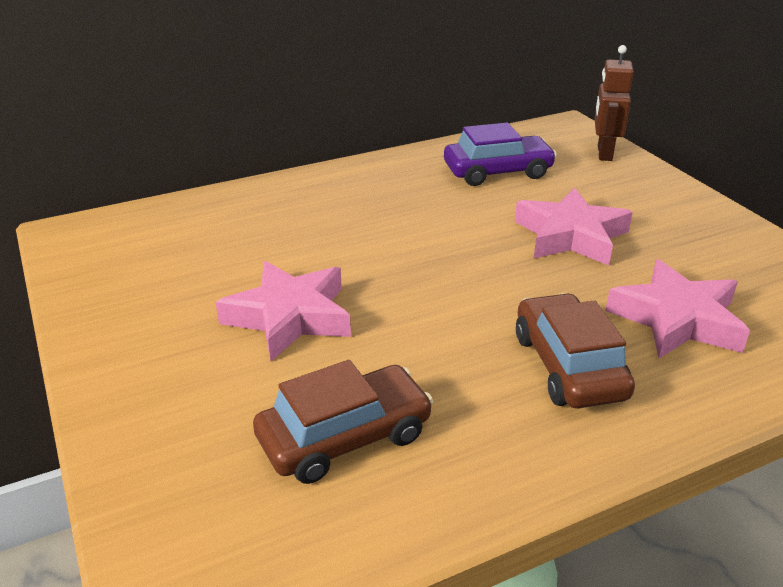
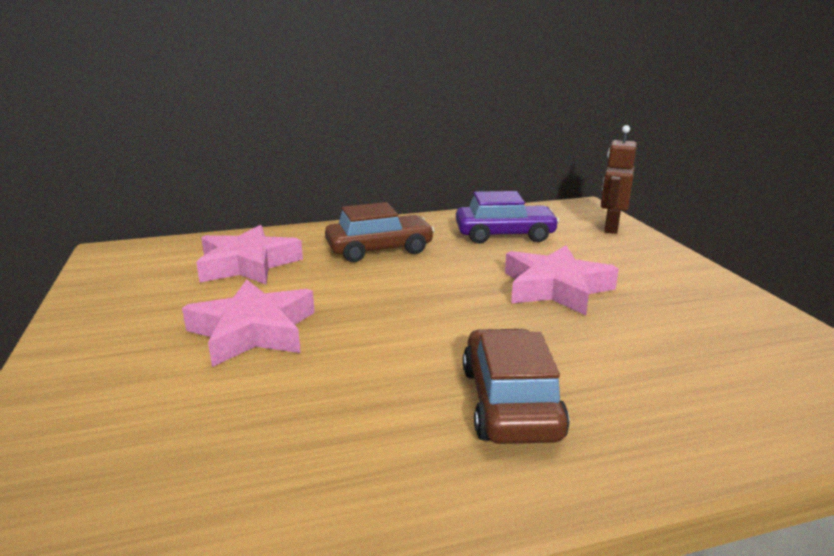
camera: 10 degrees right, 10 degrees down
brown car [253,360,433,484] -> brown car moved to [325,202,435,262]
pink star [605,259,750,358] -> pink star moved to [196,225,303,284]

